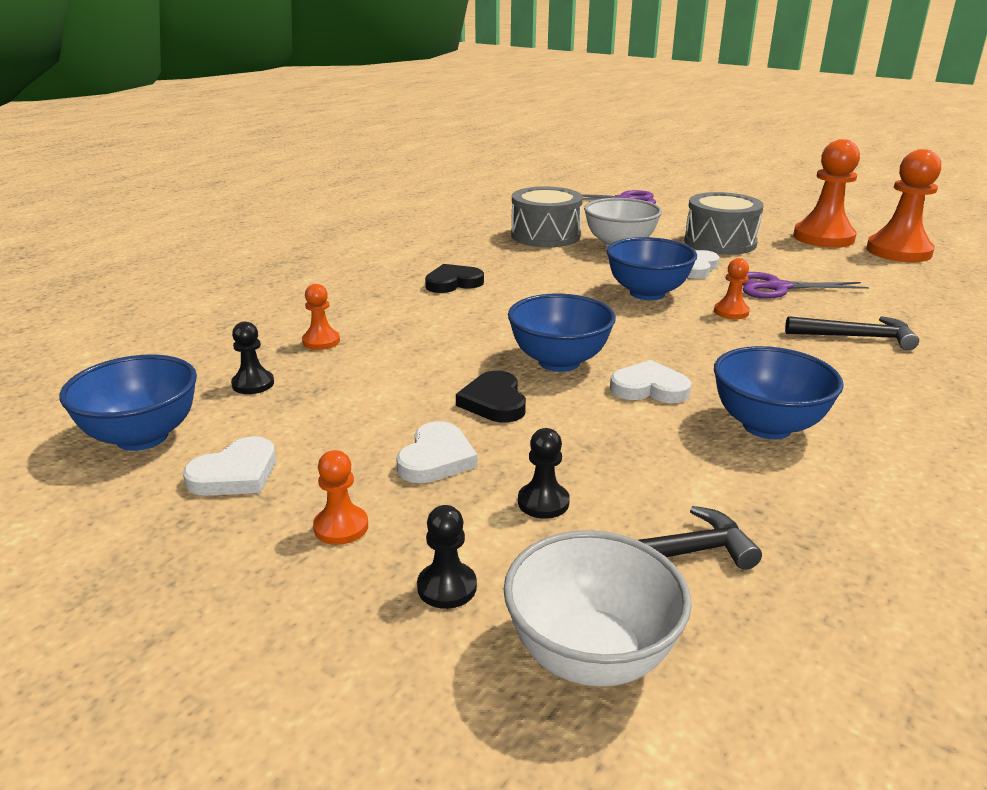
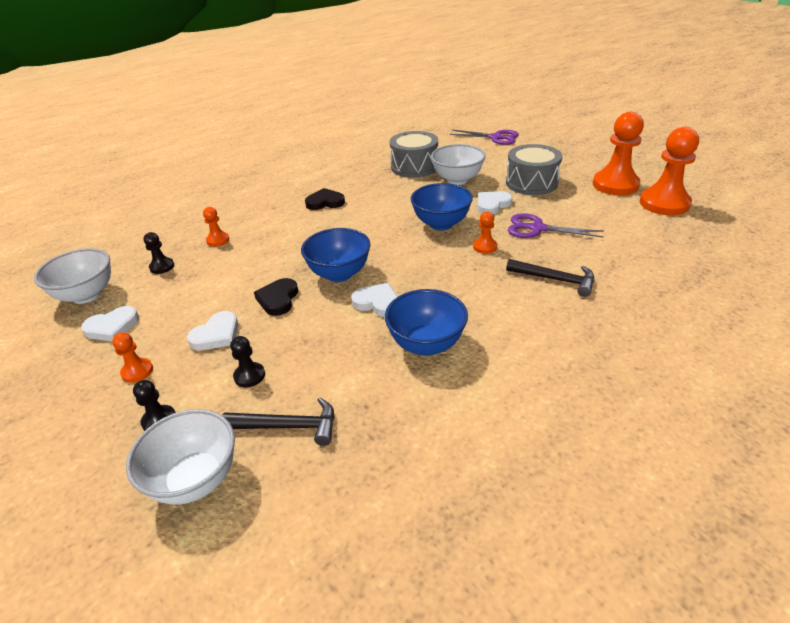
camera: 20 degrees right, 10 degrees up
blue bowl [59,355,197,451] -> white bowl [34,248,111,304]

